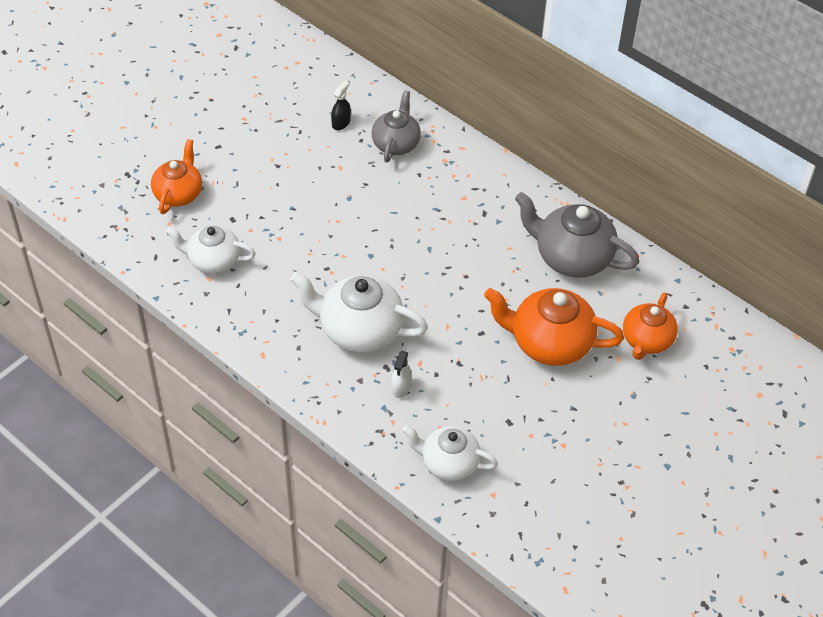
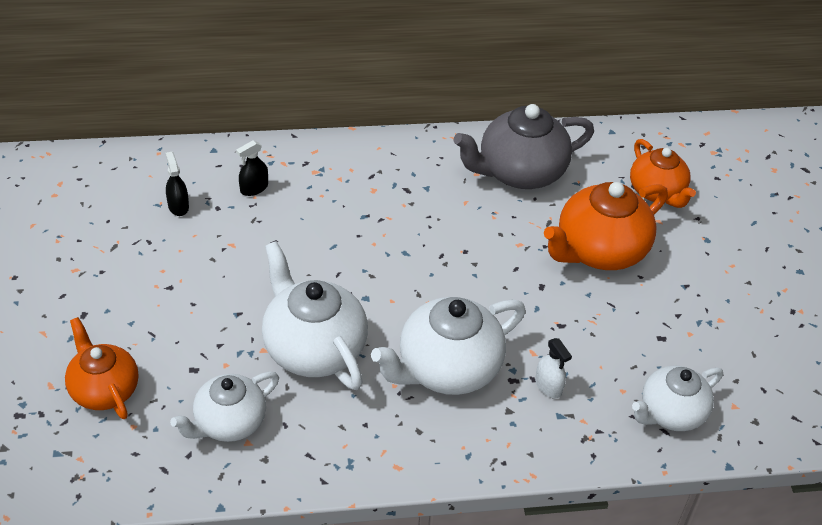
camera: 50 degrees left, 5 degrees down
grey teapot [372,90,421,162] -> black spray bottle [236,140,268,196]
none -> white teapot [262,241,368,390]

